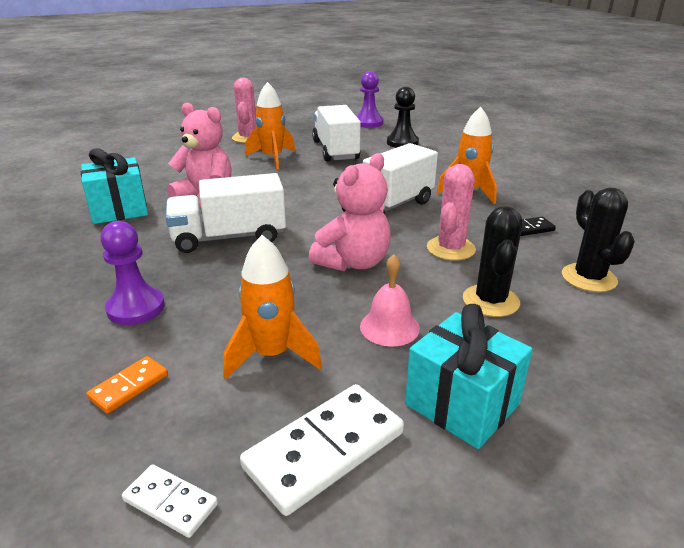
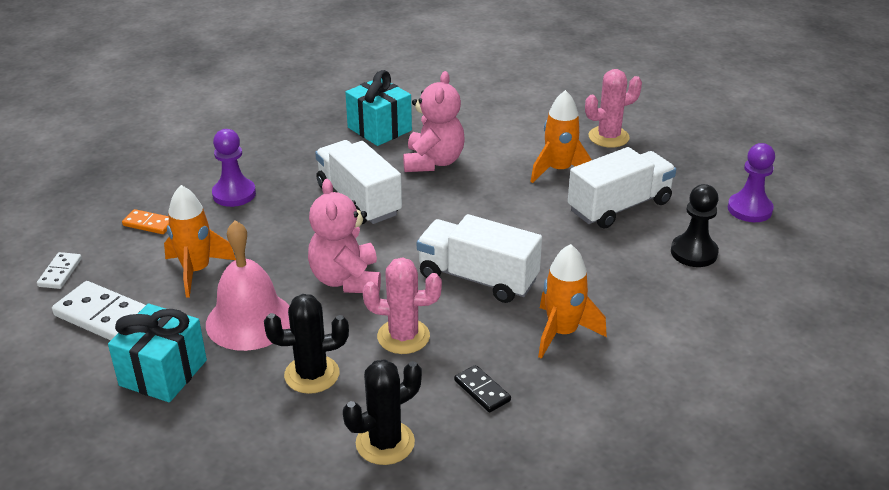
camera: 70 degrees right, 5 degrees up
pink teddy bear [309,153,391,271] -> pink teddy bear turned 60 degrees clockwise [308,179,381,293]
pink bell [360,254,420,346] -> pink bell [206,221,290,351], size x1.69

